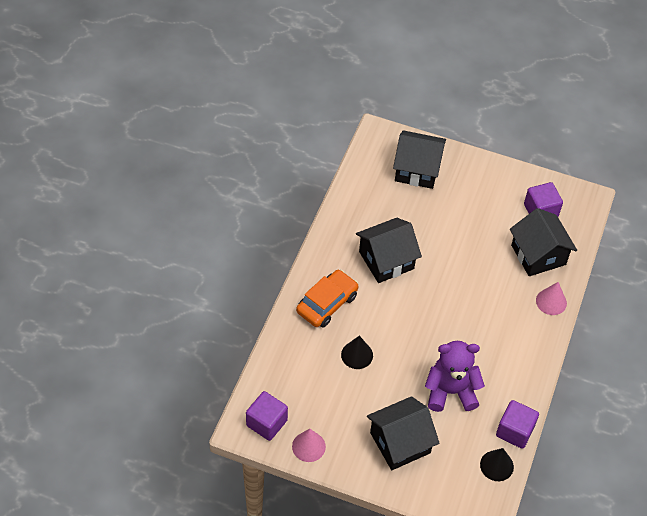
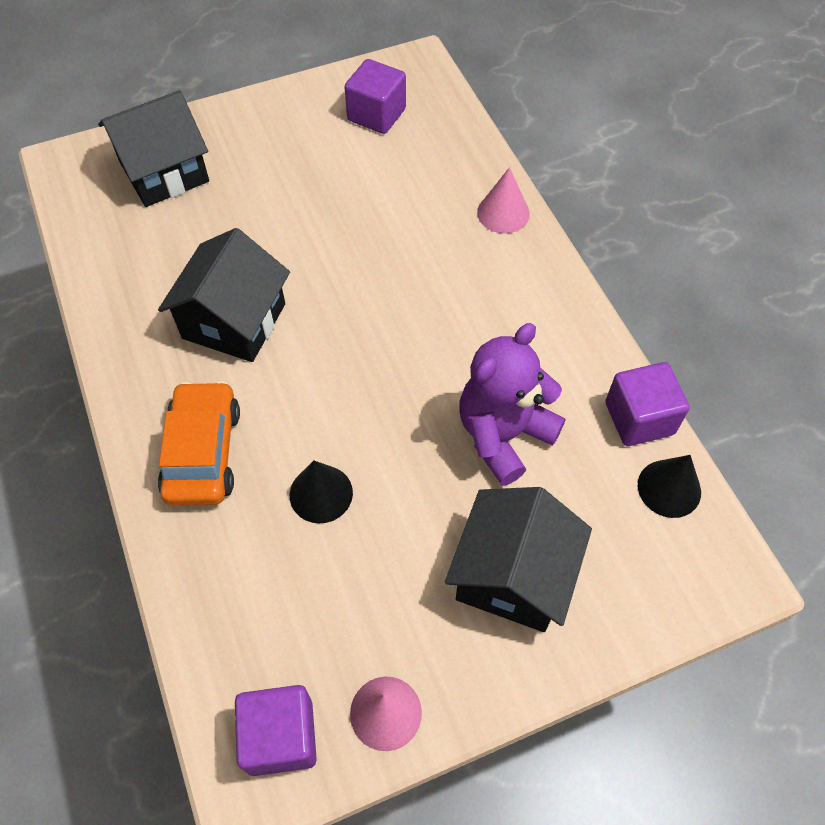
camera: 40 degrees left, 5 degrees up
black house [510,208,577,276] -> none

